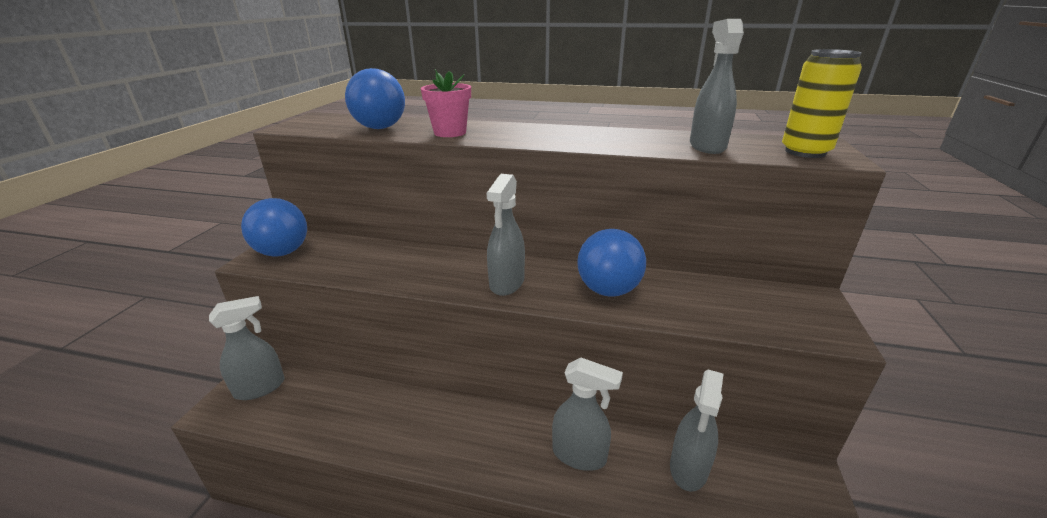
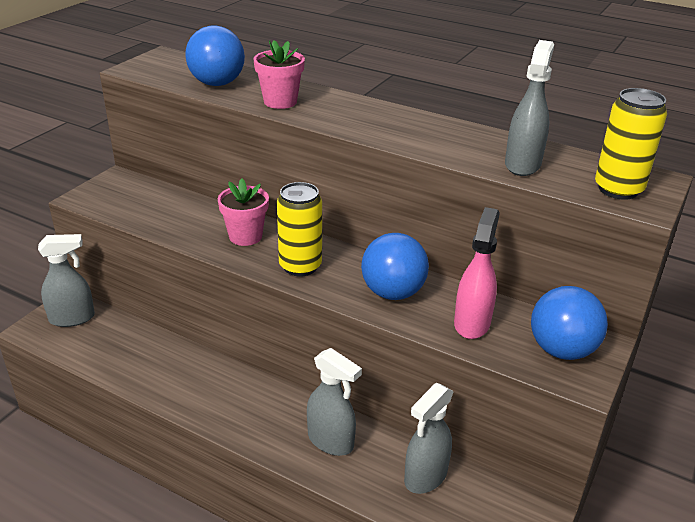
camera: 15 degrees right, 5 degrees up
blue ball [241,198,307,256] -> blue ball moved to [531,286,608,360]
grey spray bottle [487,174,525,296] -> yellow can [277,182,322,277]
none -> pink flower pot [218,179,269,246]
none -> pink spray bottle [454,207,500,339]

